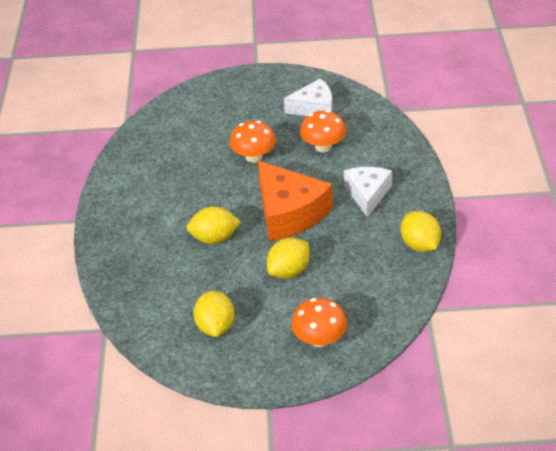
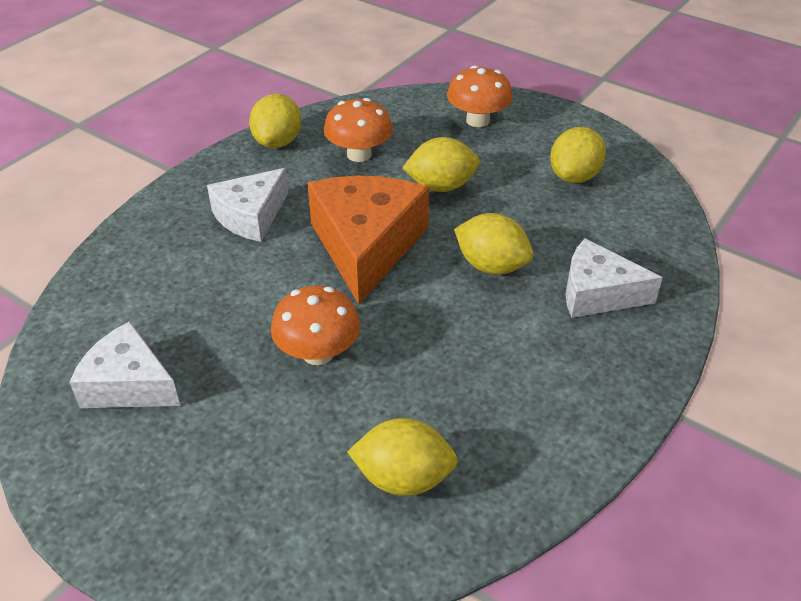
camera: 145 degrees left, 0 degrees up
orange mushroom [300,110,346,152] -> orange mushroom moved to [324,98,393,162]
none -> yellow lemon [347,418,458,496]
none -> white cheese [566,238,663,318]

